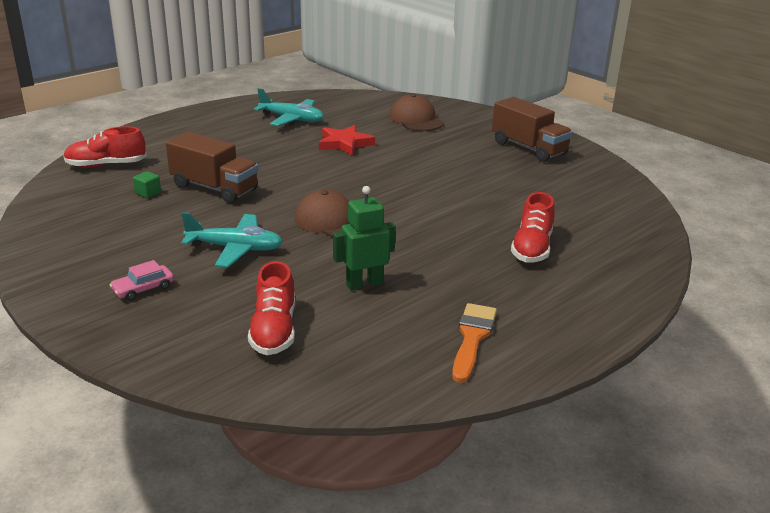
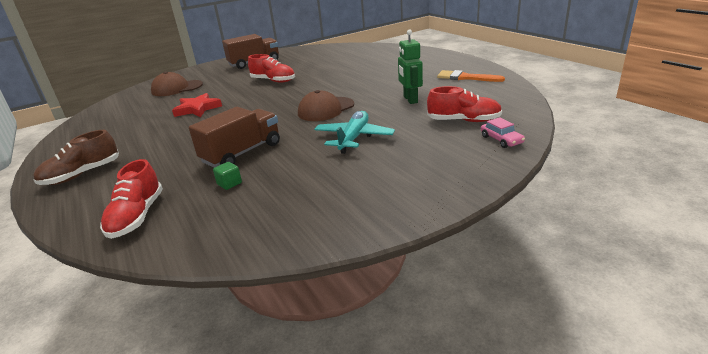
camera: 75 degrees left, 0 degrees up
pink car [110,260,174,301] -> pink car moved to [481,117,525,148]
turquoise plane [254,88,324,126] -> none
red shoe [511,192,555,262] -> red shoe moved to [248,54,295,83]
none -> brown shoe [33,130,119,185]

